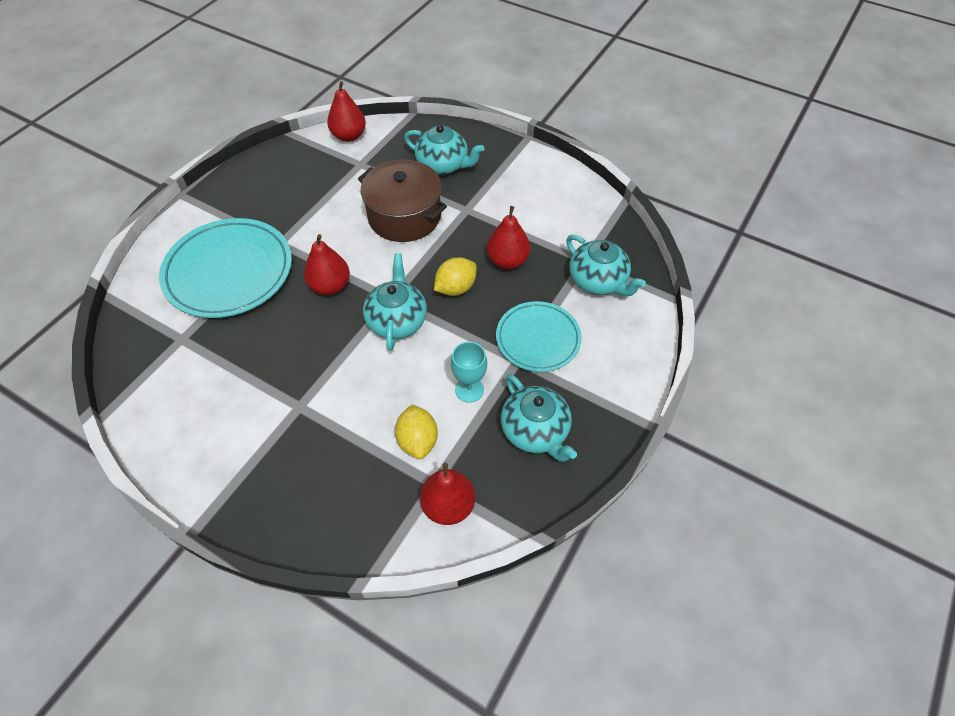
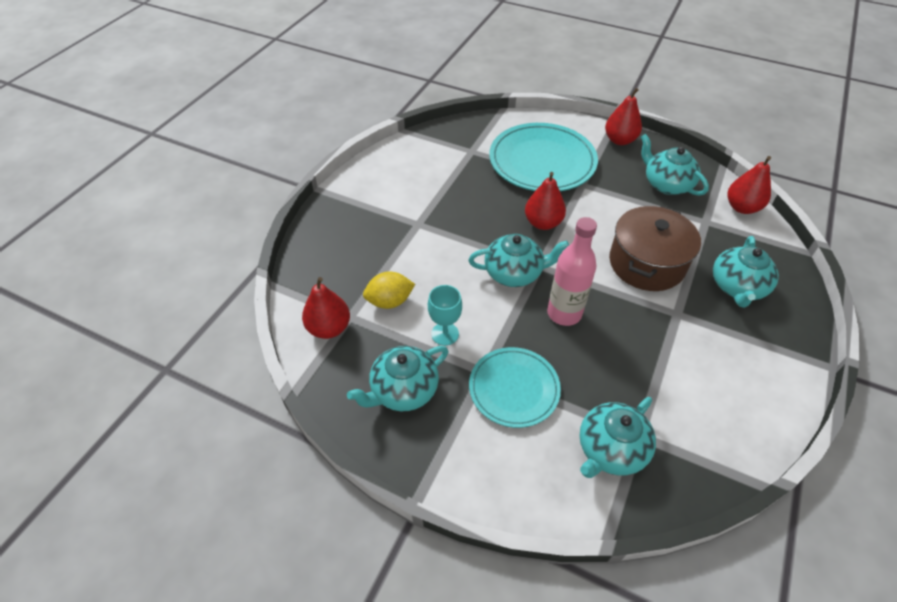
camera: 85 degrees right, 5 degrees down
yellow lemon [434,257,477,296] -> pink bottle [547,217,597,326]
red pear [487,206,530,269] -> red pear moved to [605,88,642,145]
none -> turquoise teapot [641,134,709,196]

